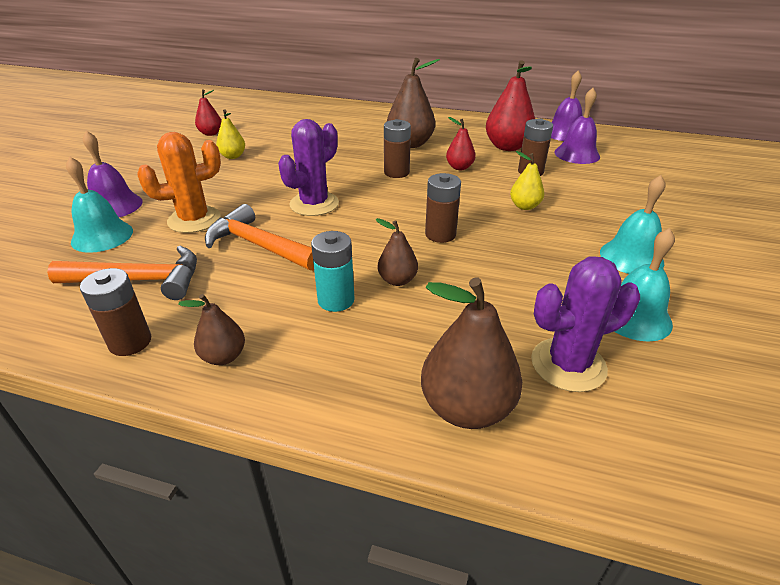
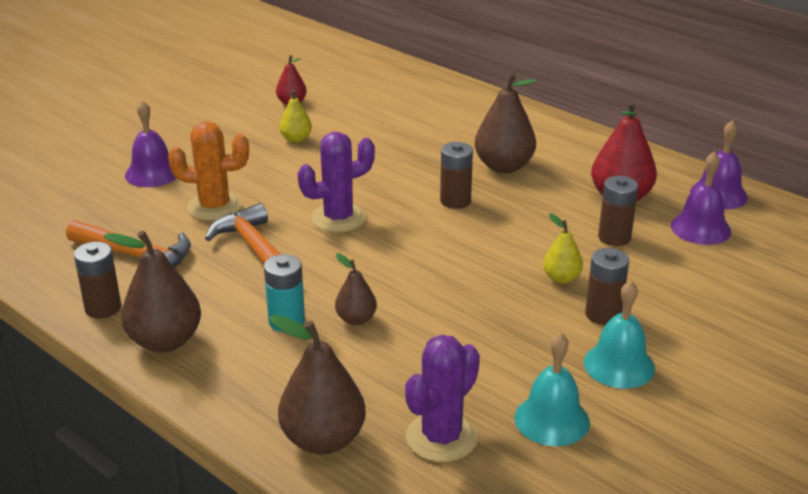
camera: 25 degrees right, 5 degrees down
turquoise bell [66,157,133,253] -> none
brown pear [178,294,245,365] -> brown pear [104,231,201,352], size x1.80
brown battery [425,173,461,243] -> brown battery moved to [585,248,629,325]
red pear [446,117,476,170] -> none
purple cactus [531,257,640,392] -> purple cactus turned 60 degrees counterclockwise [405,335,480,462]

